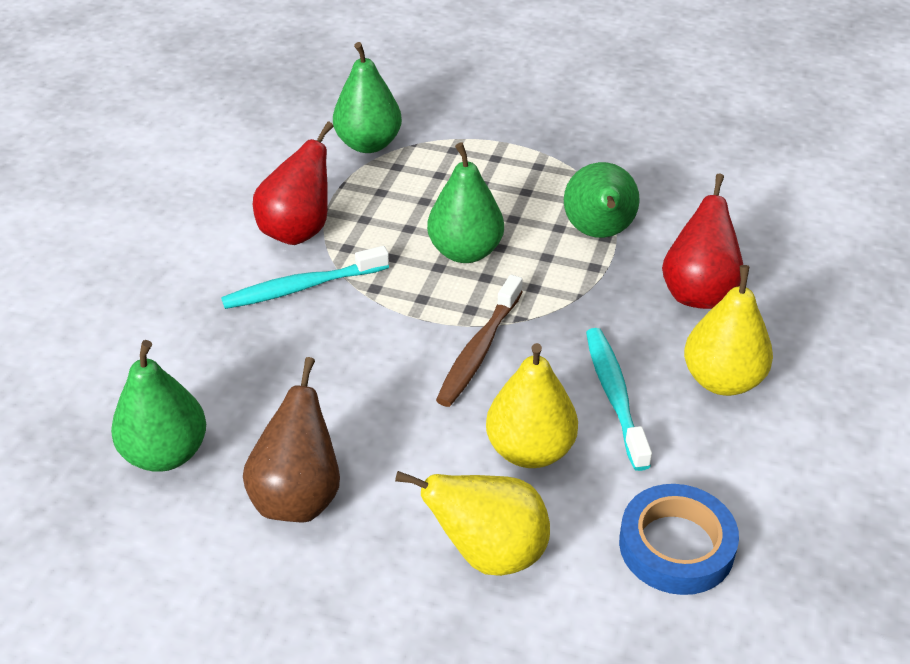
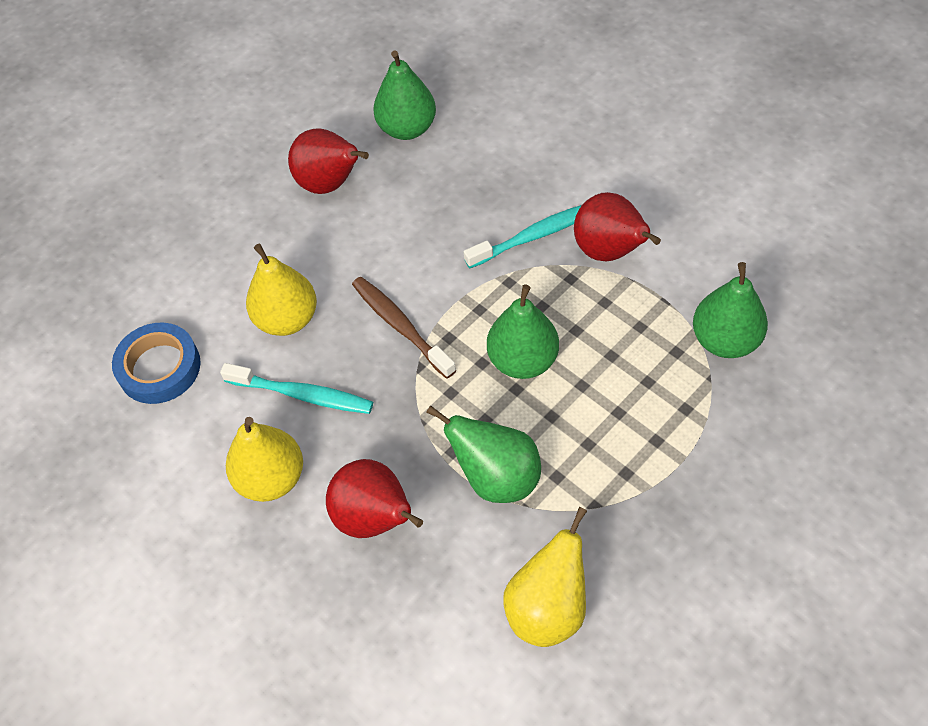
camera: 120 degrees right, 15 degrees up
turquoise toothbrush [221,246,389,309] -> turquoise toothbrush turned 60 degrees clockwise [464,205,582,268]
brown pear [243,357,340,522] -> red pear [288,128,369,194]
yellow pear [395,471,550,576] -> yellow pear moved to [504,507,587,647]

